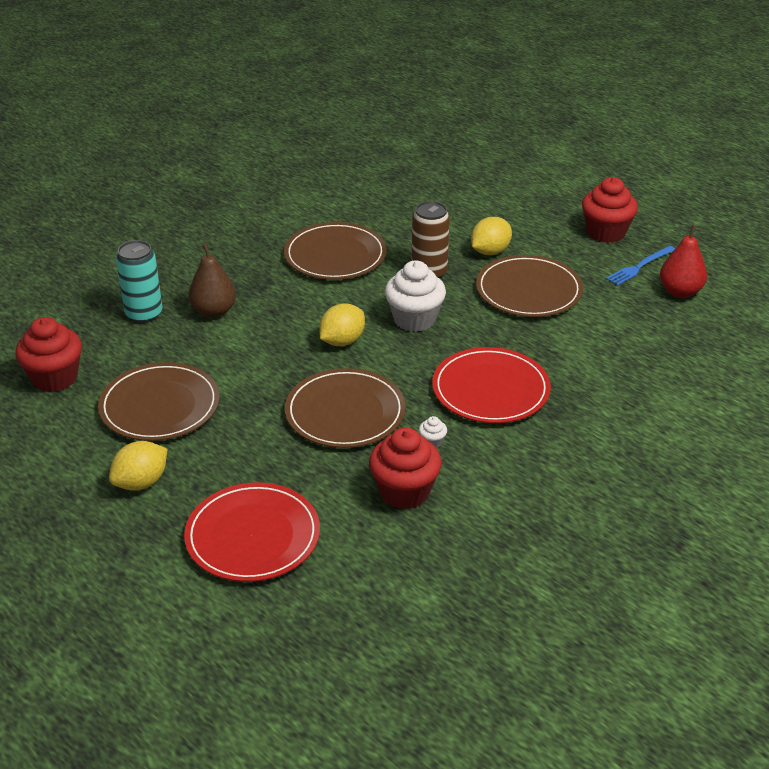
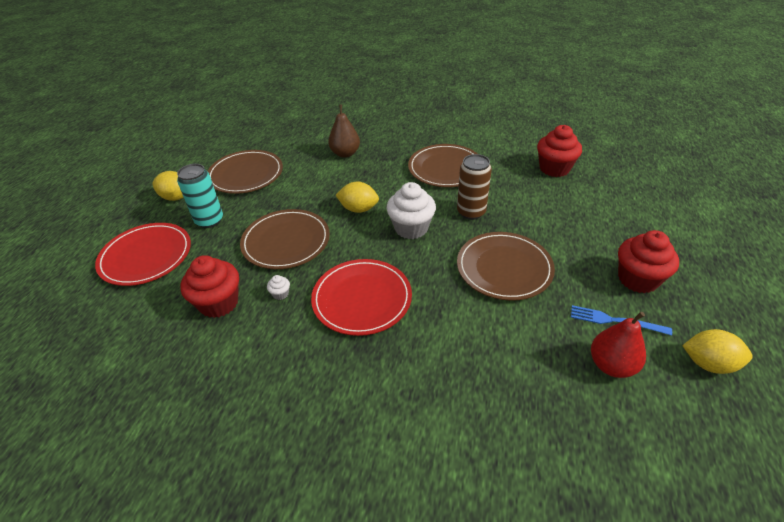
camera: 60 degrees right, 5 degrees up
red cupcake [15,317,82,392] -> red cupcake moved to [537,125,582,177]
turquoise can [116,240,163,323] -> turquoise can moved to [177,164,223,228]
yellow lemon [471,217,512,255] -> yellow lemon moved to [682,329,753,374]

